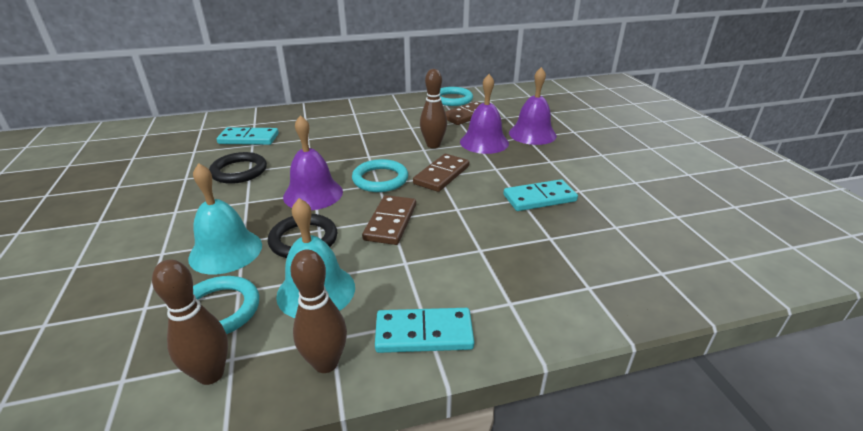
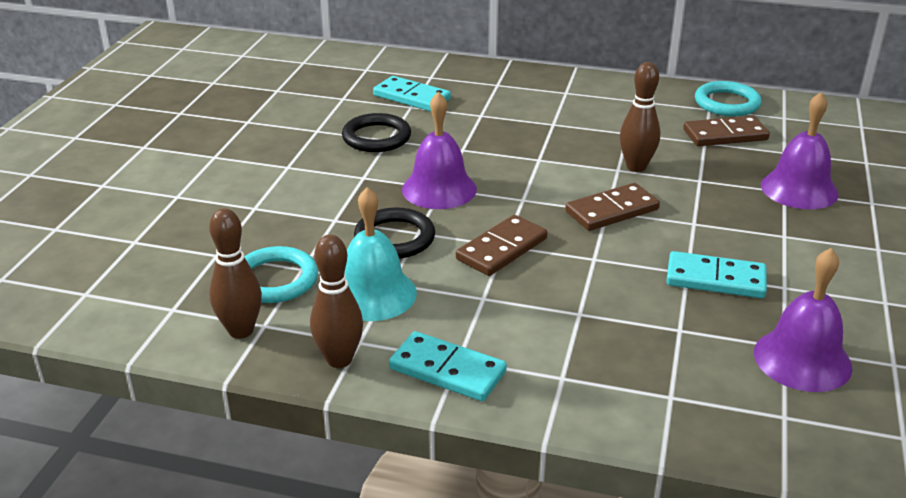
camera: 30 degrees right, 0 degrees up
turquoise bell [188,163,262,274] -> none
turquoise ring [352,159,408,192] -> none
purple bell [460,74,509,154] -> purple bell moved to [754,248,852,392]

